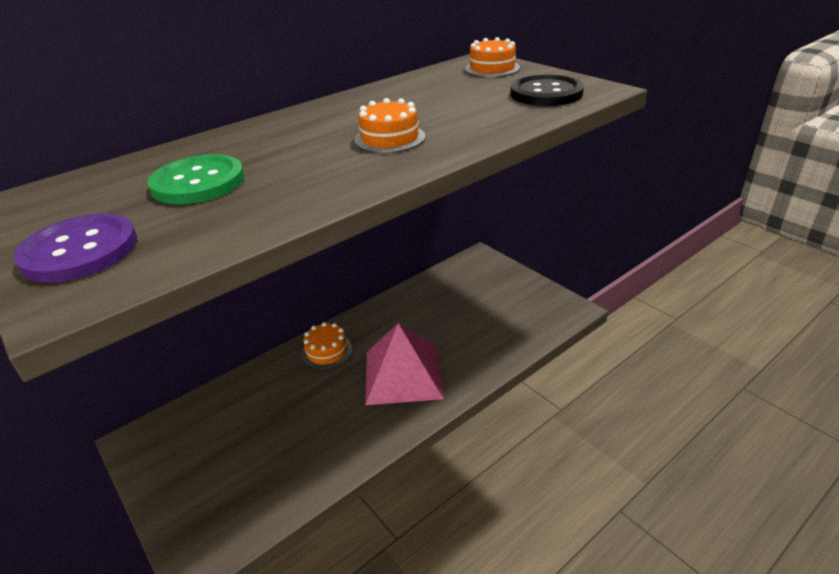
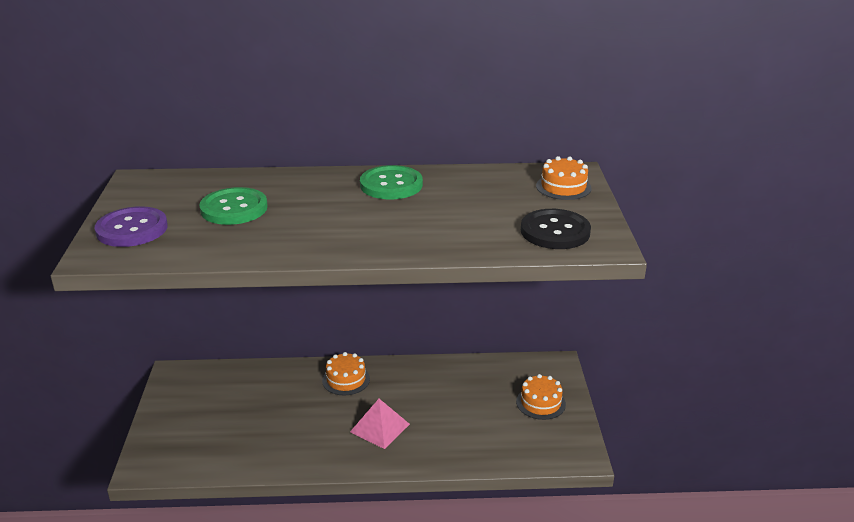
camera: 35 degrees right, 5 degrees down
orange cake [354,98,425,153] -> orange cake moved to [516,374,566,420]
pink pyramid [365,323,444,405] -> pink pyramid [350,399,410,449], size x0.61
none -> green button [360,165,423,199]

